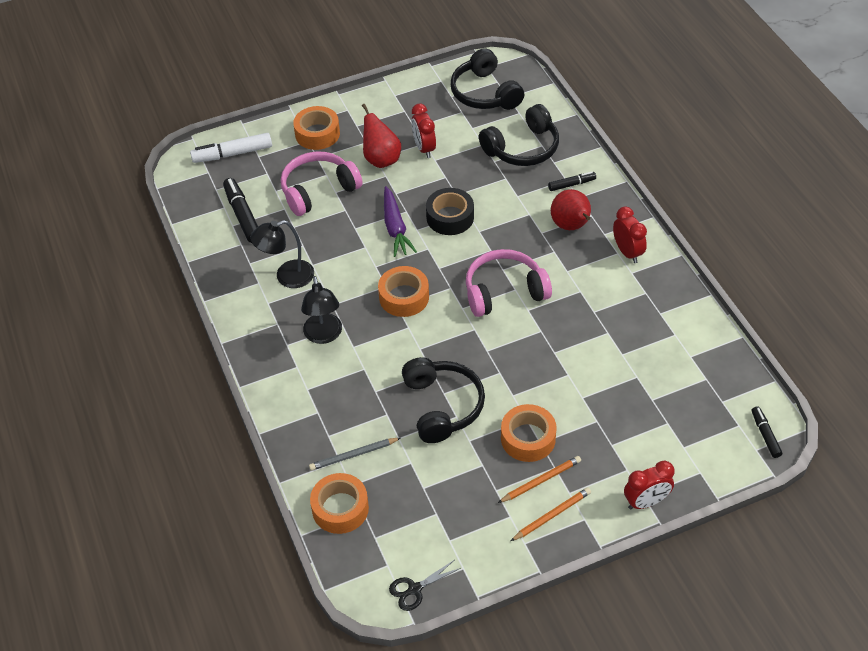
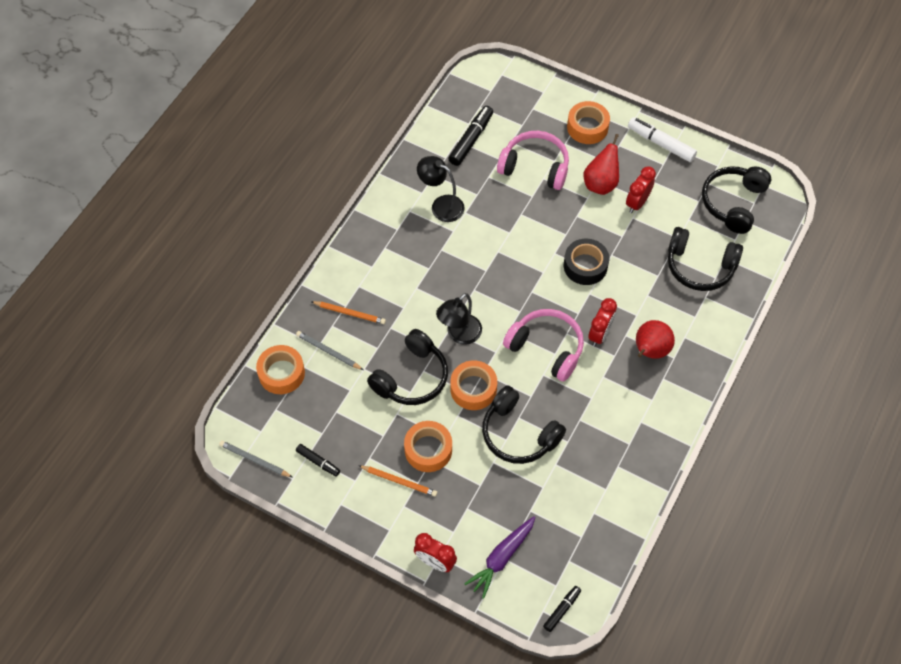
camera: 50 degrees right, 10 degrees up
white marker [190,133,272,163] -> white marker moved to [628,117,697,162]
black lamp [301,276,342,344] -> black lamp moved to [436,293,482,345]
orange tape [378,266,429,317] -> orange tape moved to [450,360,497,410]
purple carrot [384,186,417,257] -> purple carrot moved to [464,516,535,599]
black scissors [389,560,461,611] -> grey pencil [219,440,293,478]
orange pencil [511,487,591,541] -> orange pencil moved to [311,301,386,324]
black marker [548,172,596,191] -> black marker moved to [296,444,340,477]
red clock [613,206,647,263] -> red clock moved to [588,298,617,347]
none -> black headphones [482,385,566,464]

